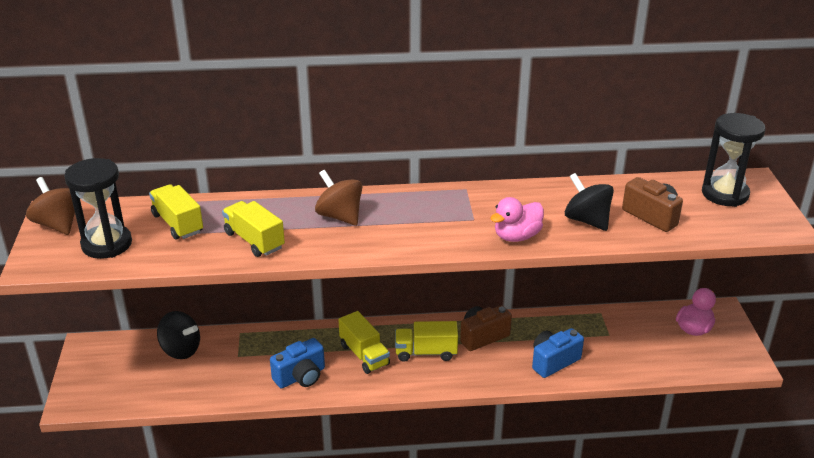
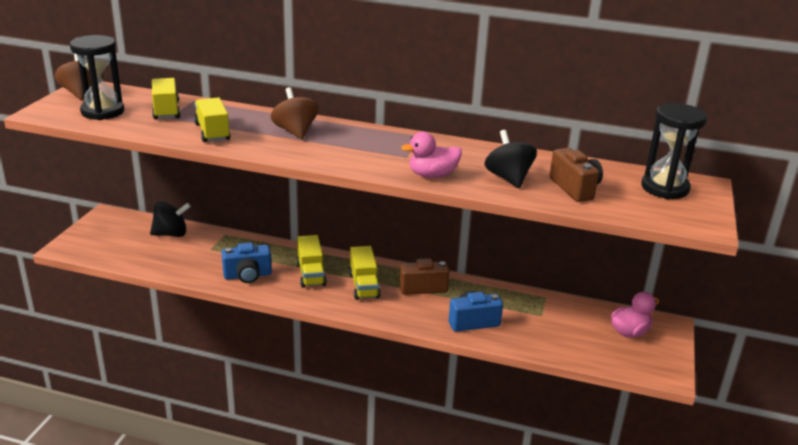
camera: 20 degrees right, 5 degrees down
black spinning top [157,311,200,359] -> black spinning top turned 60 degrees counterclockwise [150,201,191,237]
yellow truck [395,321,458,361] -> yellow truck turned 120 degrees counterclockwise [349,246,381,300]

